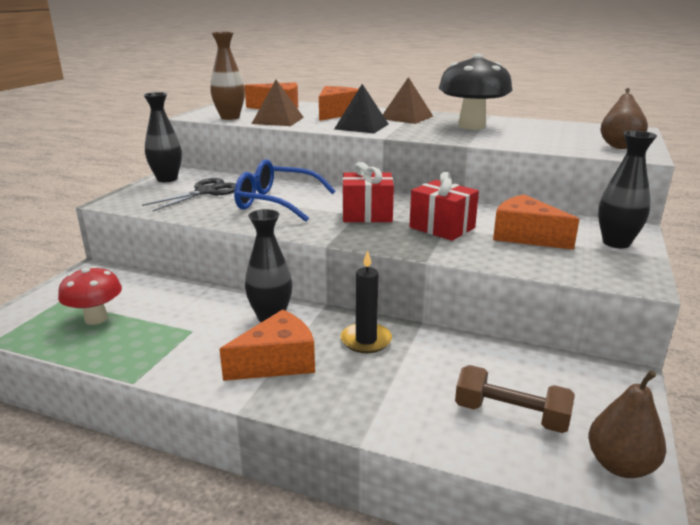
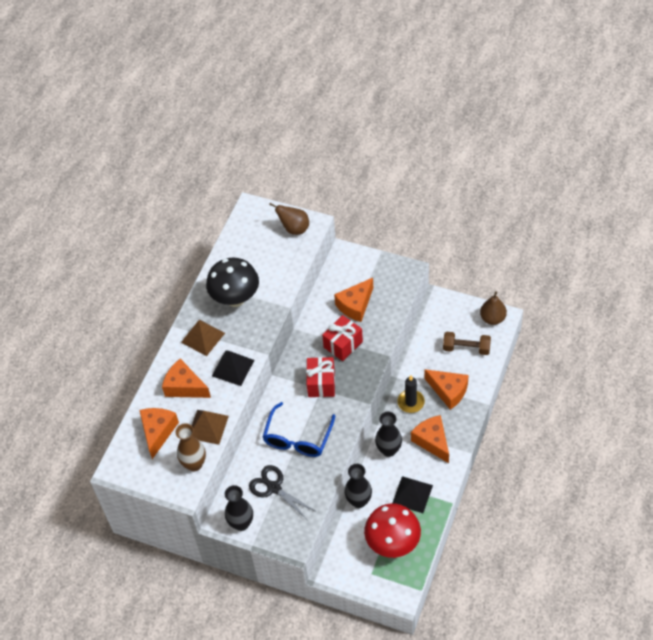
camera: 85 degrees left, 30 degrees up
red mushroom [58,266,122,325] -> red mushroom [364,503,421,558], size x1.59
brown dumbbell [455,365,575,433] -> brown dumbbell turned 75 degrees clockwise [443,332,491,355]
black vase [598,131,657,248] -> black vase moved to [345,464,372,508]
none -> black pyramid [393,476,433,513]
none -> orange cheese [424,369,469,410]

